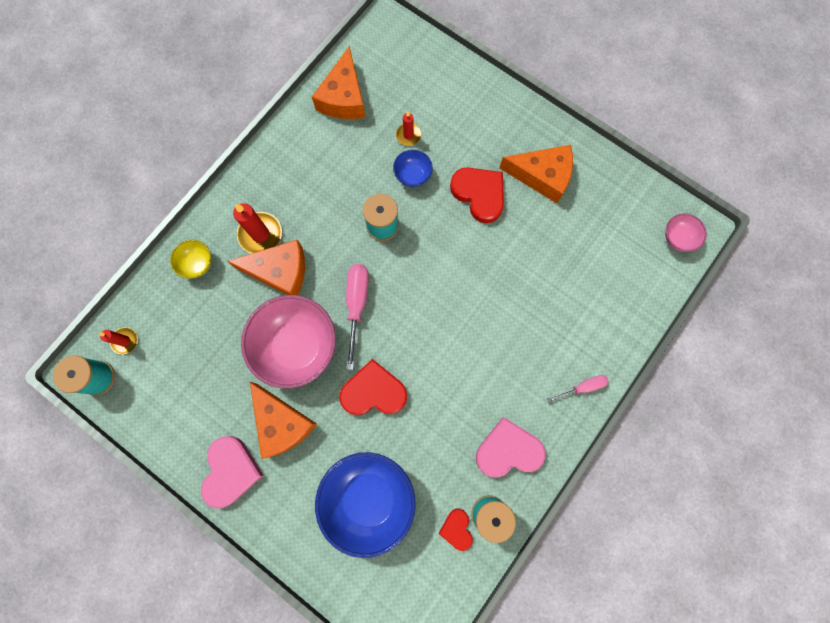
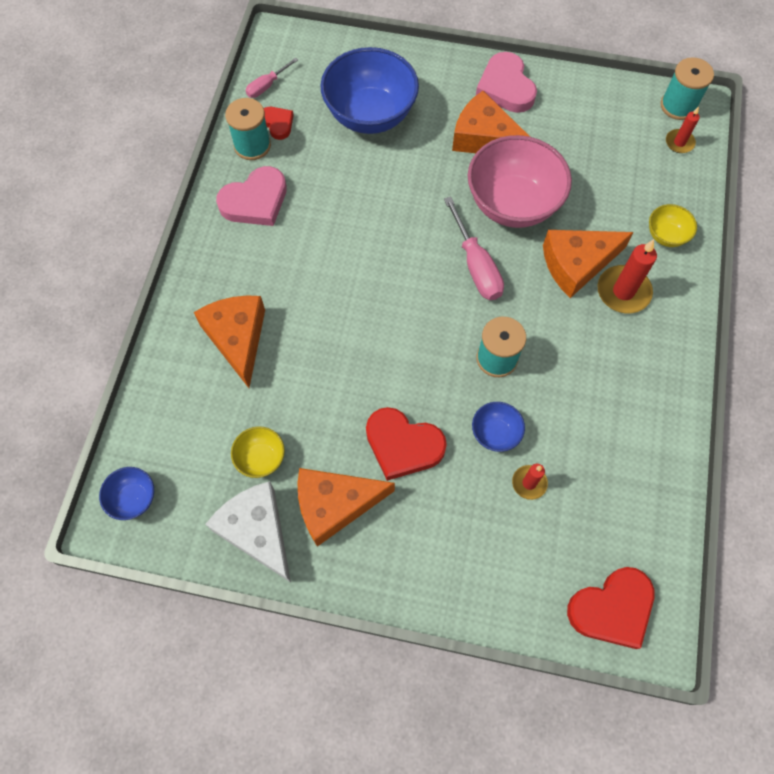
camera: 155 degrees right, 10 degrees down
orange cheese [312,46,366,119] -> orange cheese moved to [194,296,265,388]
red heart [339,359,407,415] -> red heart moved to [567,567,654,649]
pink screwdriver [547,375,609,403] -> pink screwdriver moved to [246,57,298,98]
pink bowl [665,213,707,252] -> blue bowl [99,467,154,520]
none -> white cheese [205,481,291,582]
none -> yellow bowl [231,426,285,478]

